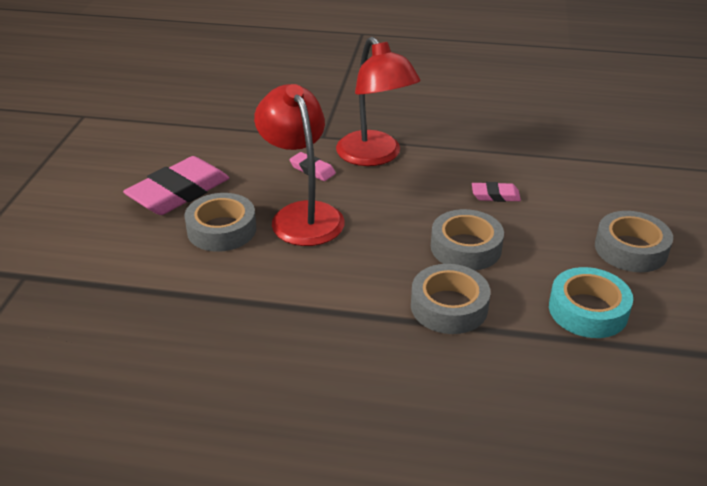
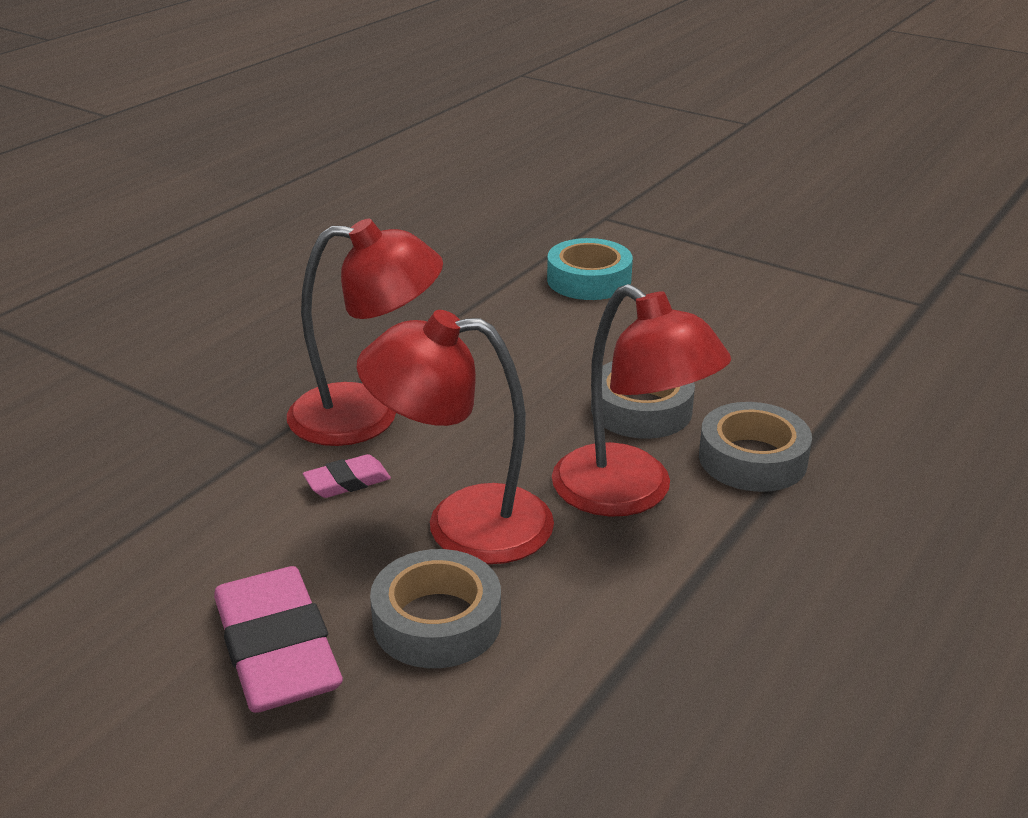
camera: 65 degrees left, 5 degrees down
pink eraser [472,182,521,202] -> none
turquoise tape [549,267,633,338] -> turquoise tape moved to [547,238,633,300]
grey tape [595,211,673,272] -> none
none -> red lamp [552,284,731,517]

